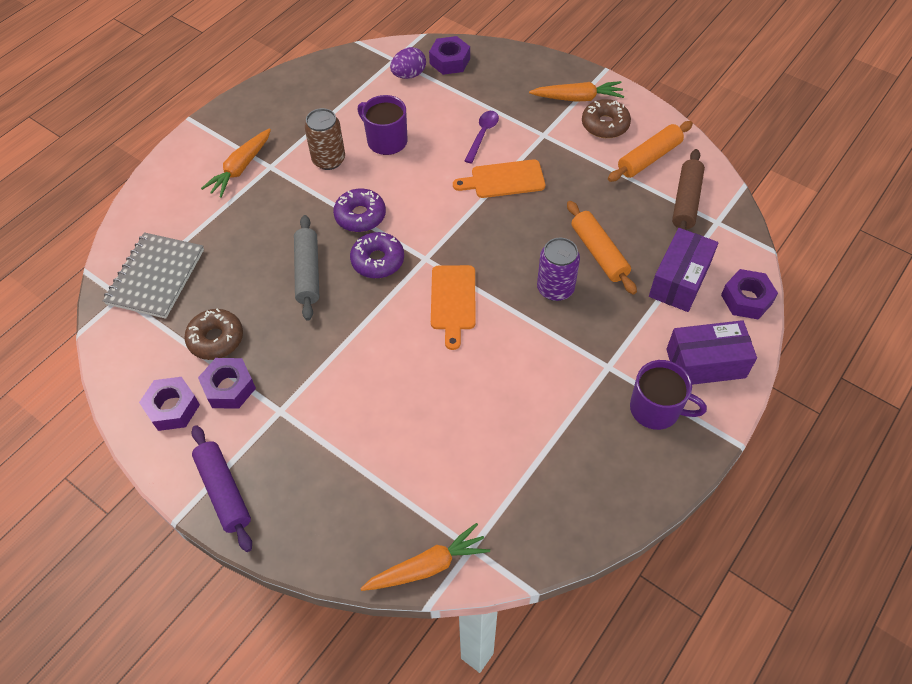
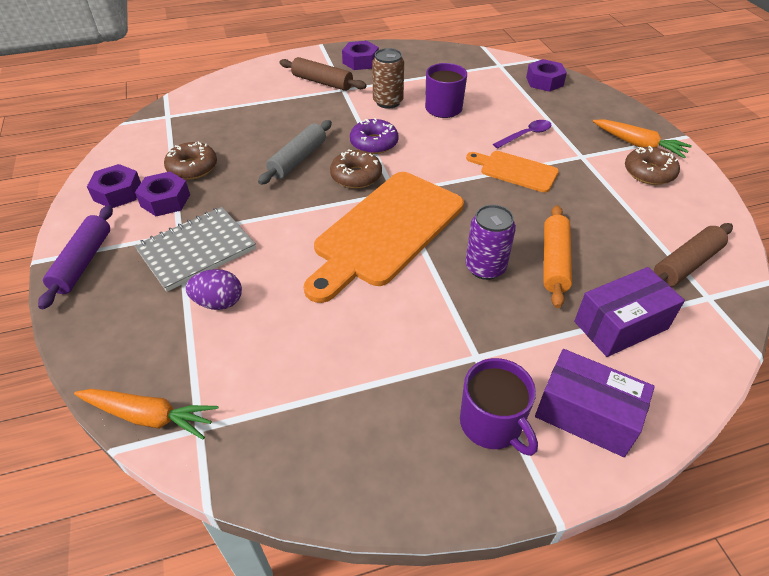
camera: 35 degrees right, 10 degrees down
grey notebook [103,232,204,319] -> grey notebook moved to [134,207,256,292]
orange carrot [201,128,271,198] -> brown rolling pin [279,57,367,91]
purple donut [350,232,404,278] -> brown donut [330,149,382,189]
purple egg [390,47,426,79] -> purple egg moved to [186,269,242,310]
orange cutting board [431,265,475,350] -> orange cutting board [304,172,464,303], size x1.94
orange rolling pin [608,121,693,182] -> none
purple nut [721,269,778,320] -> purple nut moved to [342,41,379,70]

